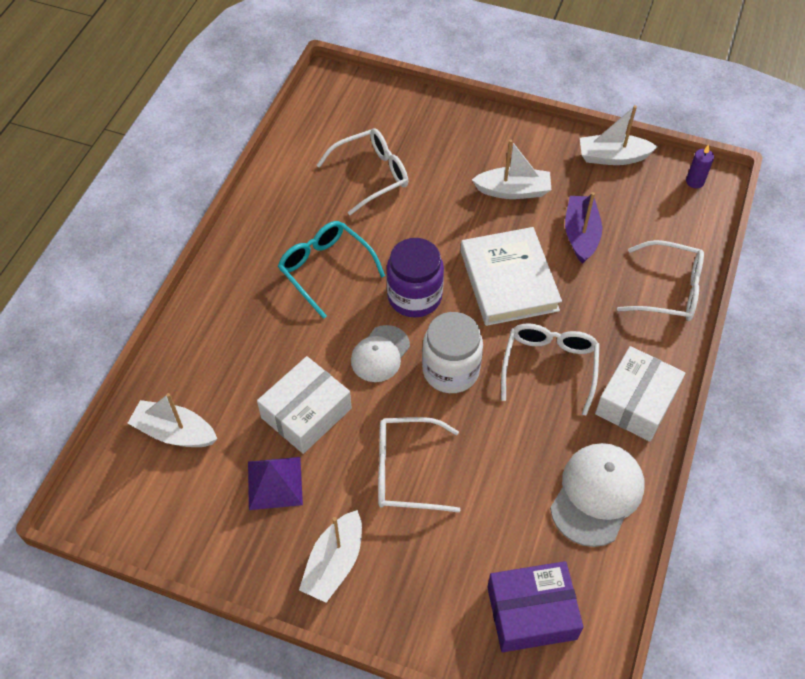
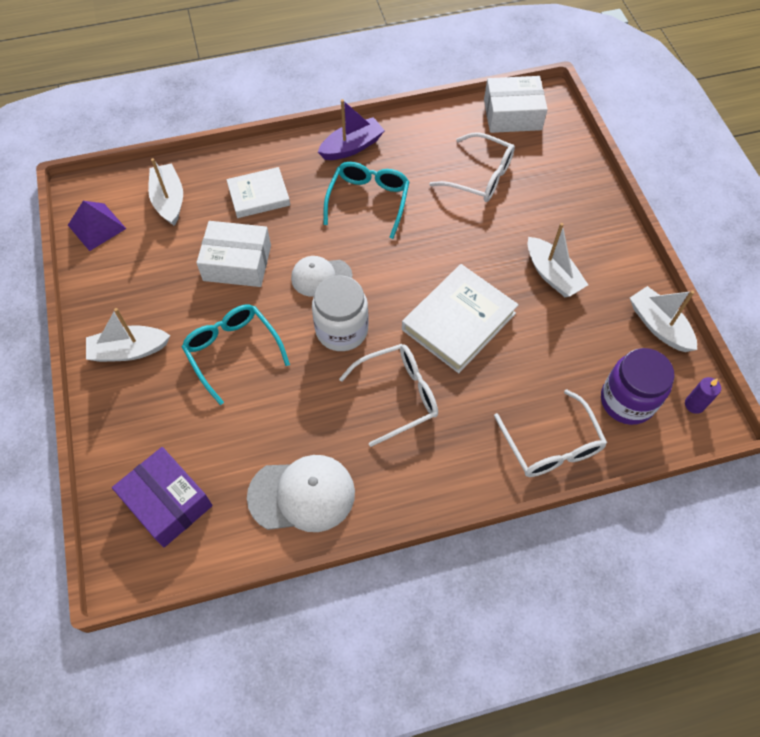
camera: 55 degrees right, 5 degrees up
purple pyramid [248,457,303,510] -> purple pyramid moved to [68,201,126,251]
white glasses [378,417,461,513] -> turquoise glasses [182,304,290,405]
purple jar [386,238,444,317] -> purple jar moved to [601,348,675,425]
purple boat [565,192,602,264] -> purple boat moved to [318,99,385,160]
white box [595,346,685,442] -> white box moved to [484,76,548,133]
none -> white book [226,167,290,218]

